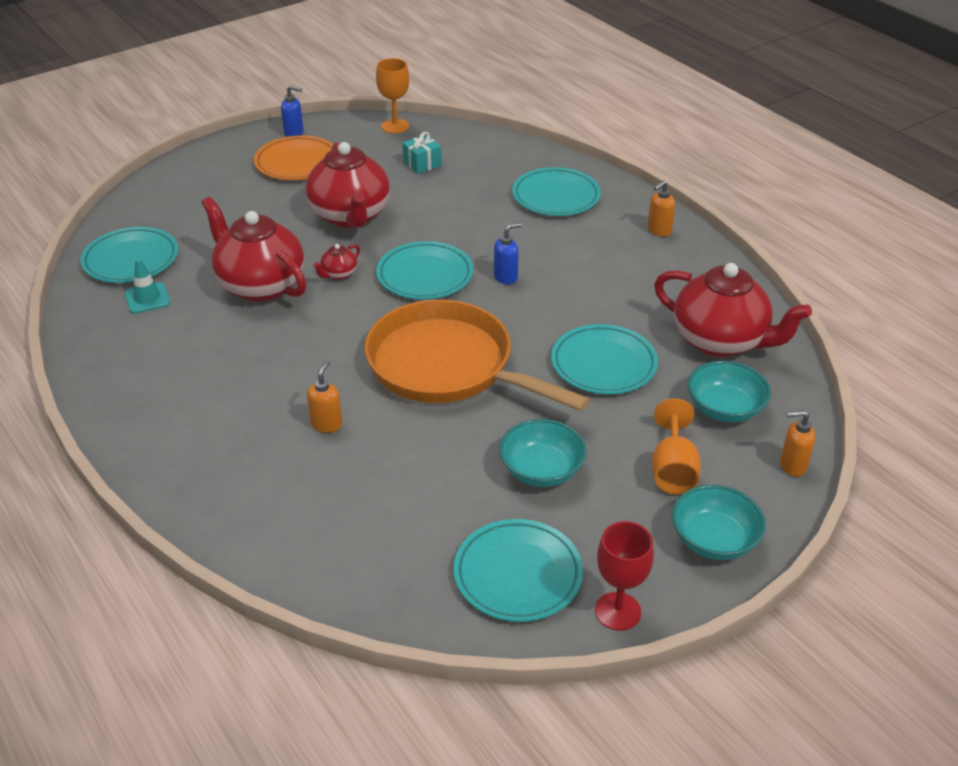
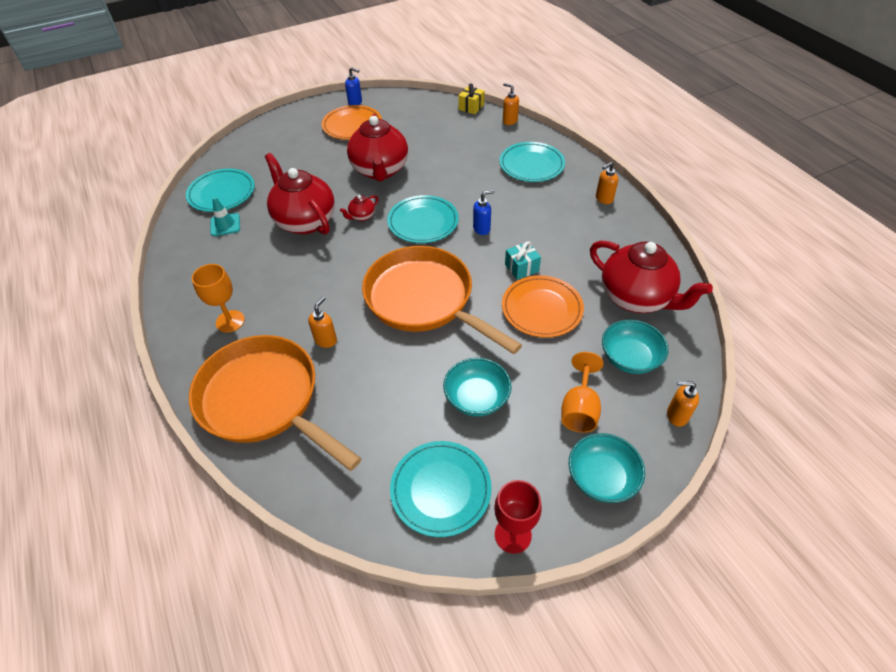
camera: 10 degrees right, 10 degrees up
orange goblet [376,58,409,134] -> orange goblet moved to [192,264,245,333]
turquoise gift [402,132,442,174] -> turquoise gift moved to [505,241,541,280]
turquoise plate [551,324,658,394] -> orange plate [502,275,584,338]
none -> orange pan [189,335,362,471]
none -> yellow gift [458,83,484,114]
none -> orange soap dispenser [503,83,519,125]

